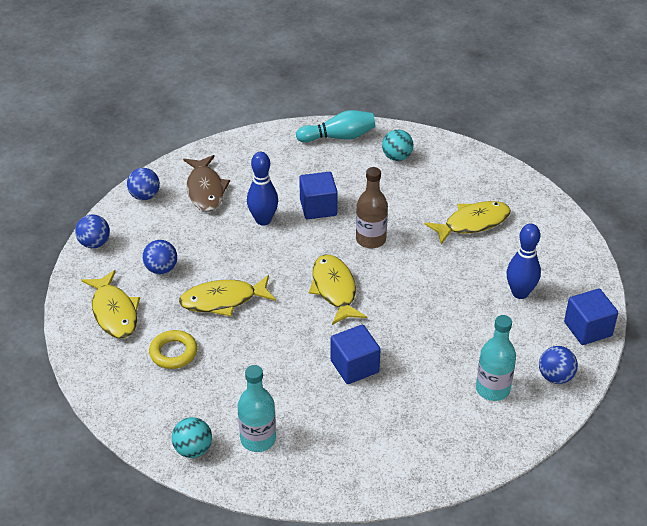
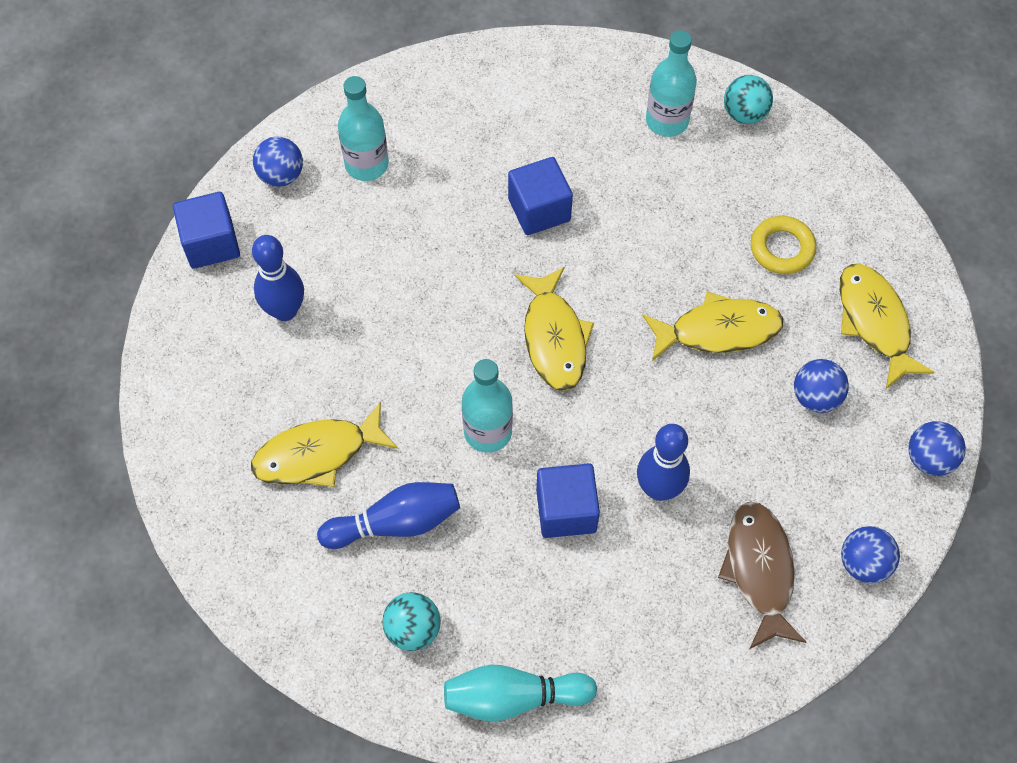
camera: 175 degrees left, 20 degrees up
brown bottle [356,167,388,248] -> turquoise bottle [462,359,513,453]
none -> blue bowling pin [317,482,460,549]

